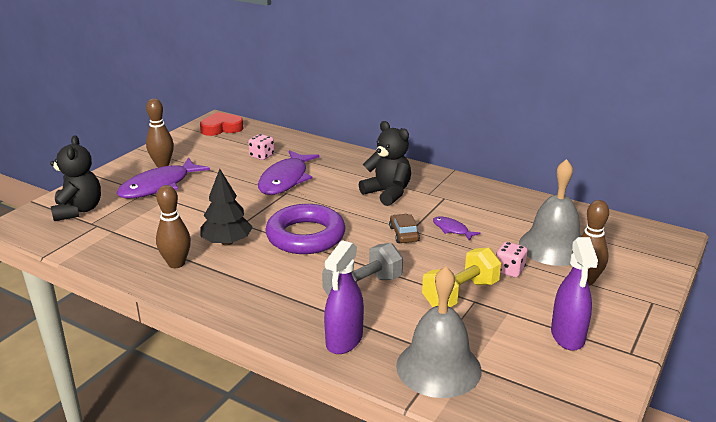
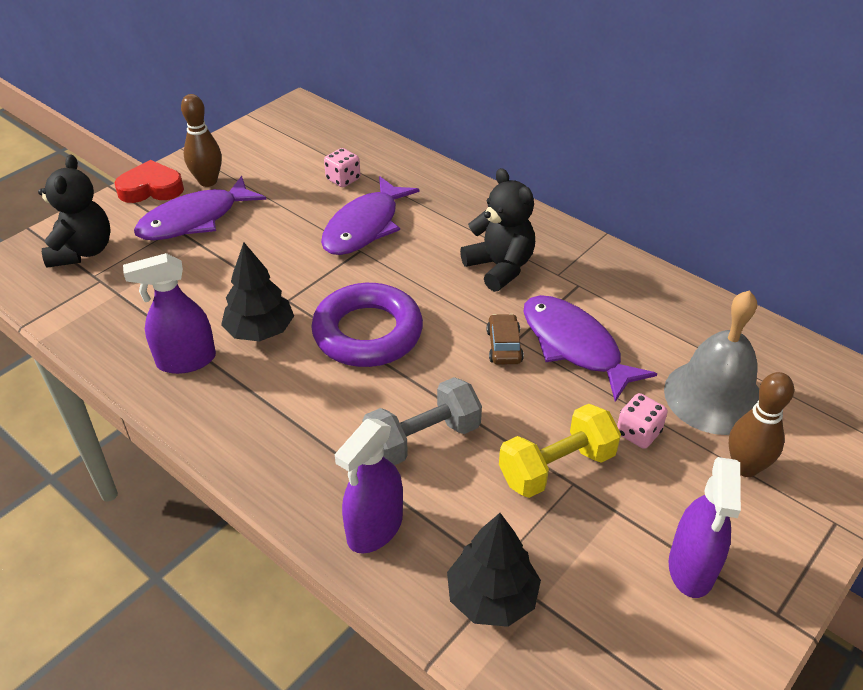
camera: 10 degrees right, 15 degrees up
brown bowling pin [156,185,191,268] -> purple spray bottle [123,253,216,374]
red heart [200,112,243,136] -> red heart moved to [114,160,184,203]
grey bell [396,266,482,398] -> black tree [447,513,541,627]
purple fish [433,217,481,241] -> purple fish [524,295,657,402], size x2.11

